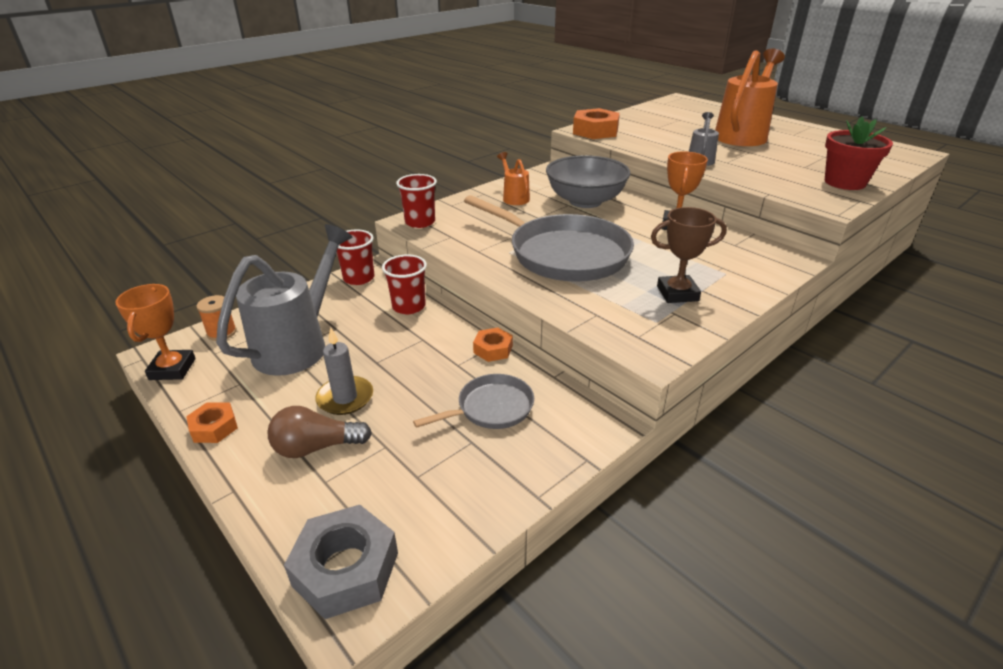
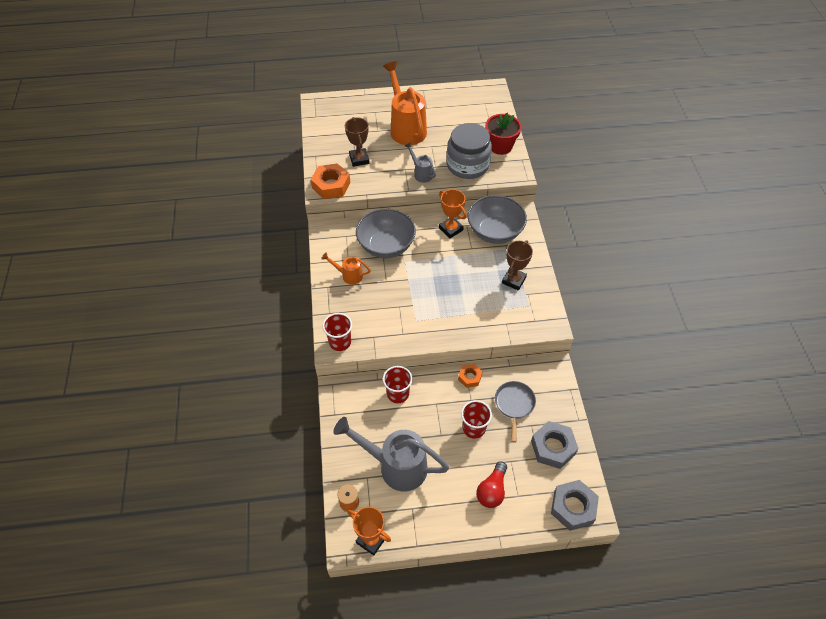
camera: 55 degrees left, 20 degrees up
orange nut [186,402,238,443] -> none
grey watering can [216,224,352,376] -> grey watering can turned 45 degrees counterclockwise [333,417,449,491]
brown light bulb [267,406,372,458] -> red light bulb [476,461,507,508]
grey candle [315,327,373,415] -> none
red cup [337,229,374,285] -> red cup moved to [461,400,492,439]
grey pan [464,195,634,282] -> none
none -> brown trophy [345,117,370,167]
none -> grey jar [446,123,492,179]
none -> grey bowl [468,195,527,244]
none -> grey nut [531,421,579,469]

